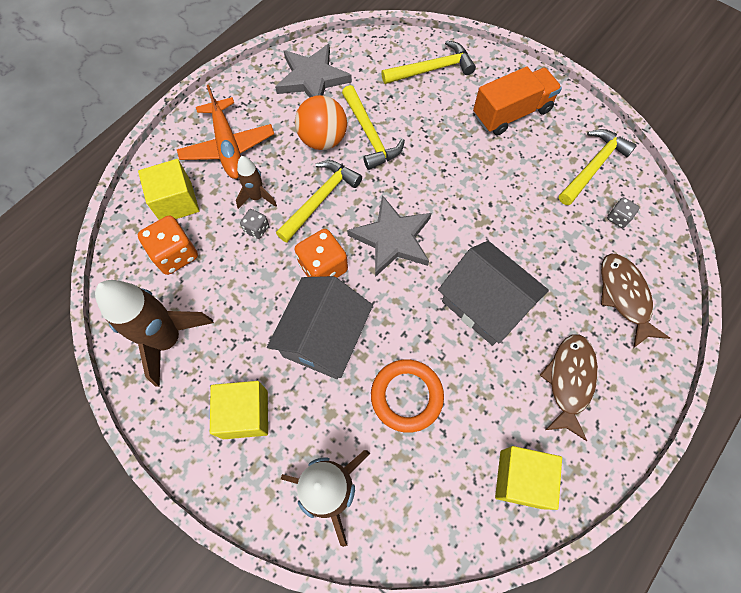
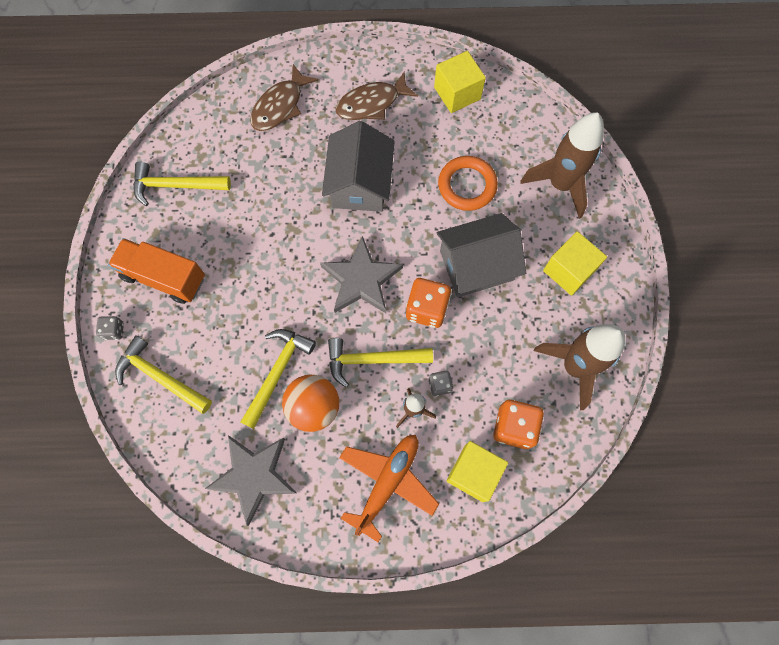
camera: 130 degrees left, 5 degrees up
grey dice [607,197,640,228] -> grey dice moved to [96,316,124,340]

